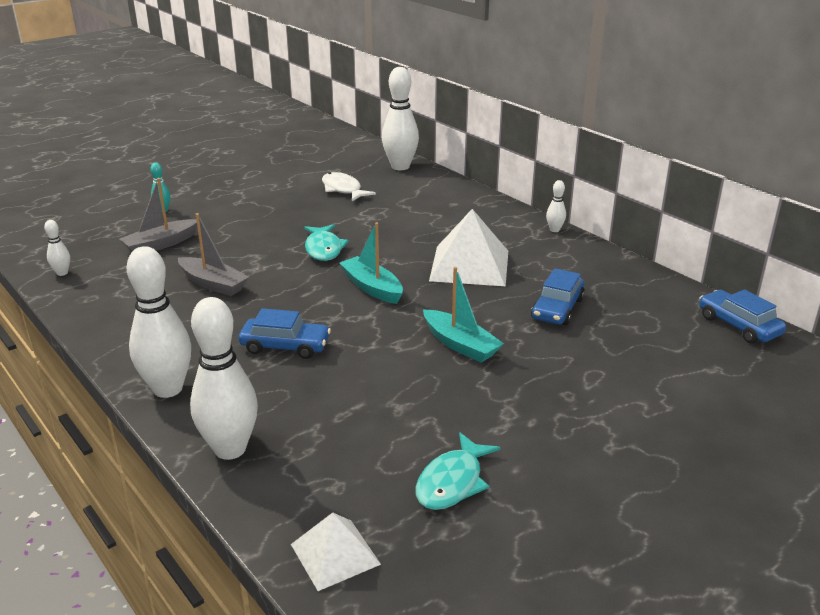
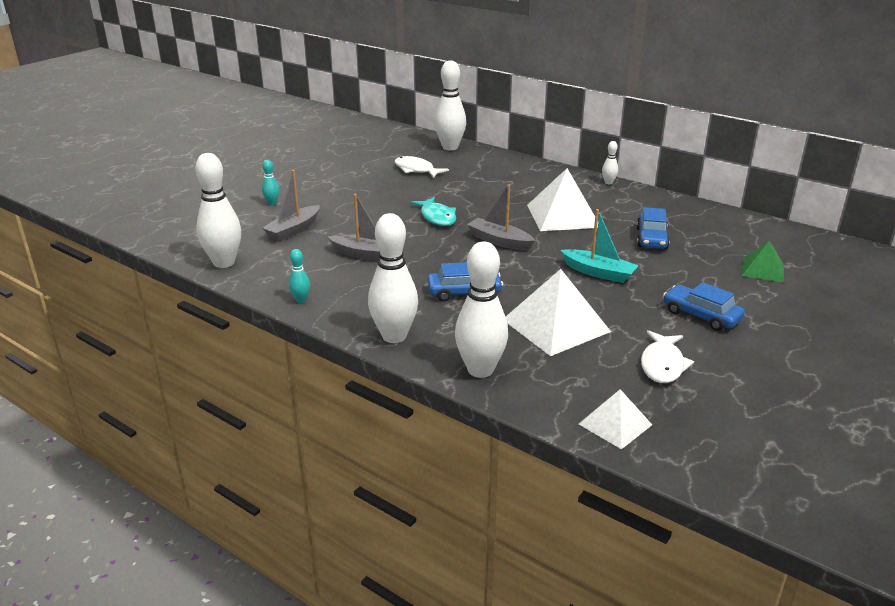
camera: 15 degrees left, 0 degrees up
white bowling pin [44,220,70,276] -> white bowling pin [195,153,241,268], size x2.19
turquoise boat [339,222,403,304] -> grey boat [467,185,535,251]
turquoise fish [415,432,500,510] -> white fish [641,330,694,383]
blue car [699,289,786,344] -> blue car moved to [663,282,745,331]
none -> turquoise bowling pin [289,249,310,303]
none -> white pyramid [506,269,611,356]
none -> green pyramid [741,240,784,283]

